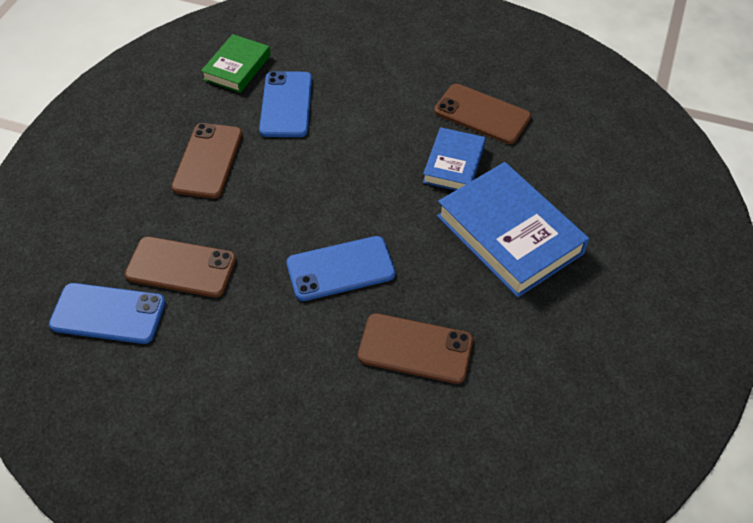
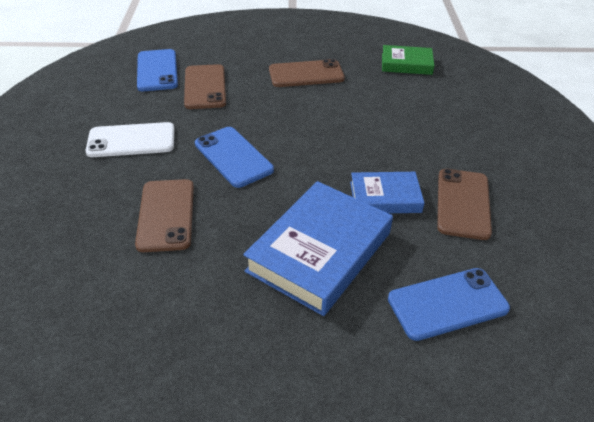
camera: 70 degrees right, 10 degrees down
blue phone [259,71,312,137] -> blue phone moved to [388,268,510,341]
none -> white phone [86,122,174,157]

